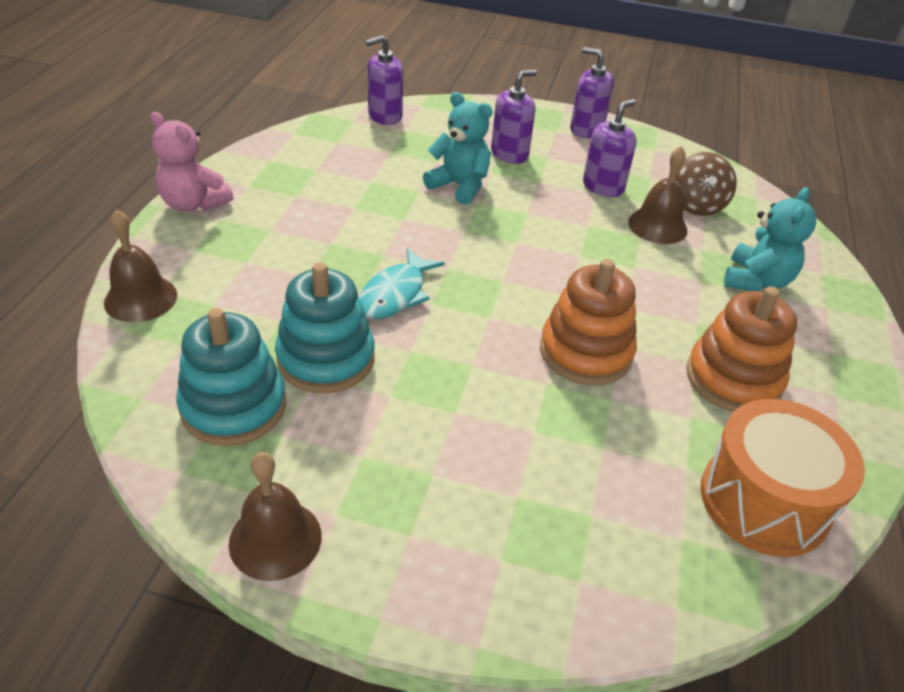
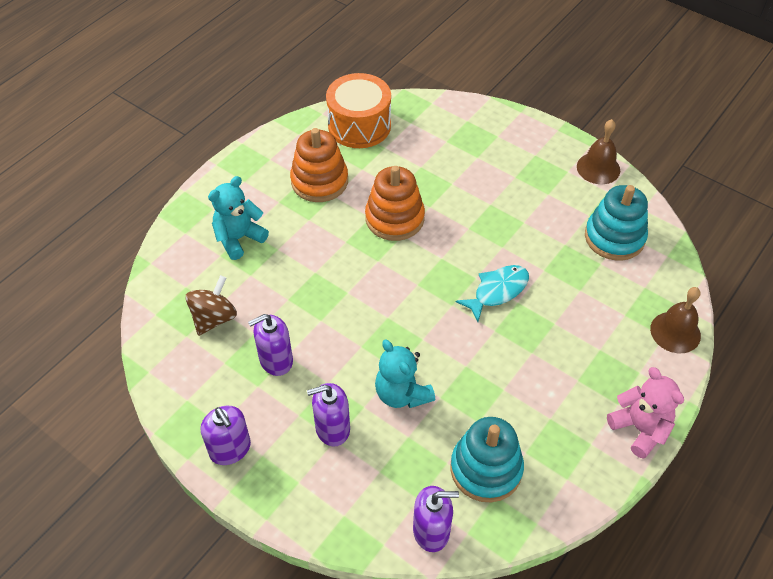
camera: 155 degrees left, 10 degrees up
turquoise stacking toy [275,262,375,393] -> turquoise stacking toy moved to [450,417,524,502]
brown bell [628,146,688,244] -> none

